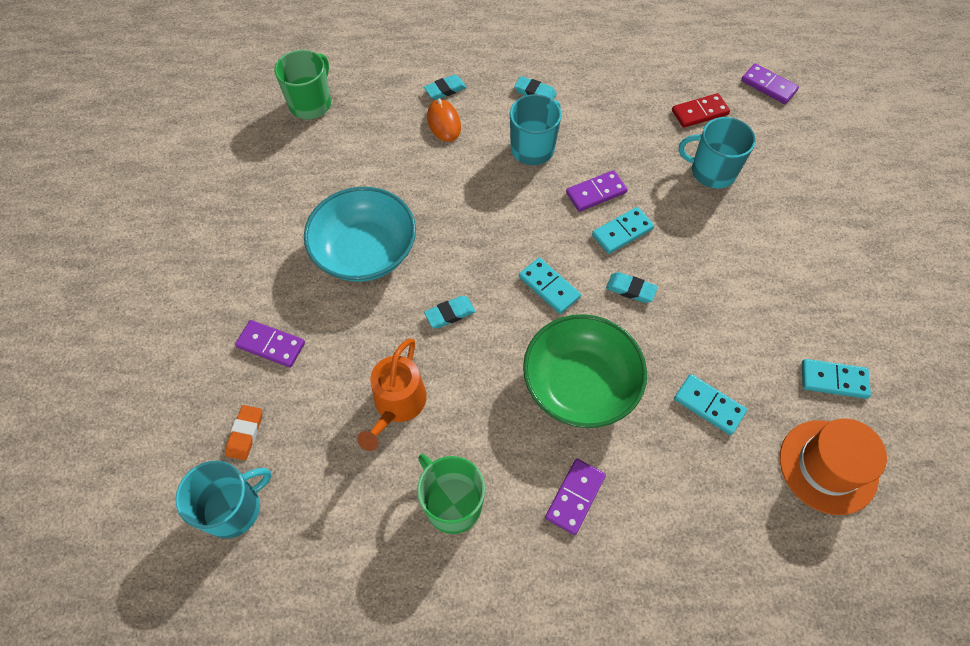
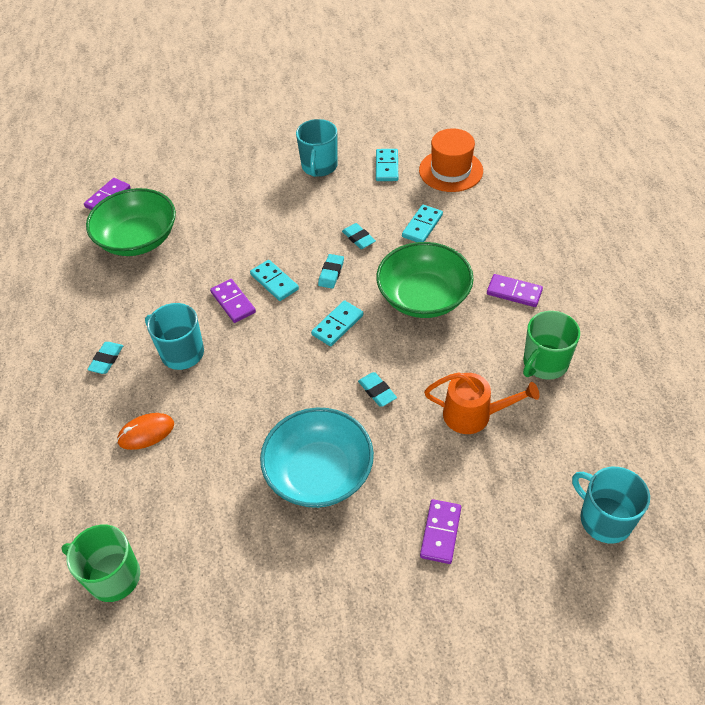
camera: 95 degrees left, 10 degrees down
orange eraser [225,405,262,460] -> none
turquoise eraser [424,75,467,100] -> turquoise eraser moved to [342,223,376,249]
red domino [672,93,730,128] -> green bowl [86,188,176,256]
turquoise mug [679,117,756,189] -> turquoise mug moved to [296,119,338,177]

